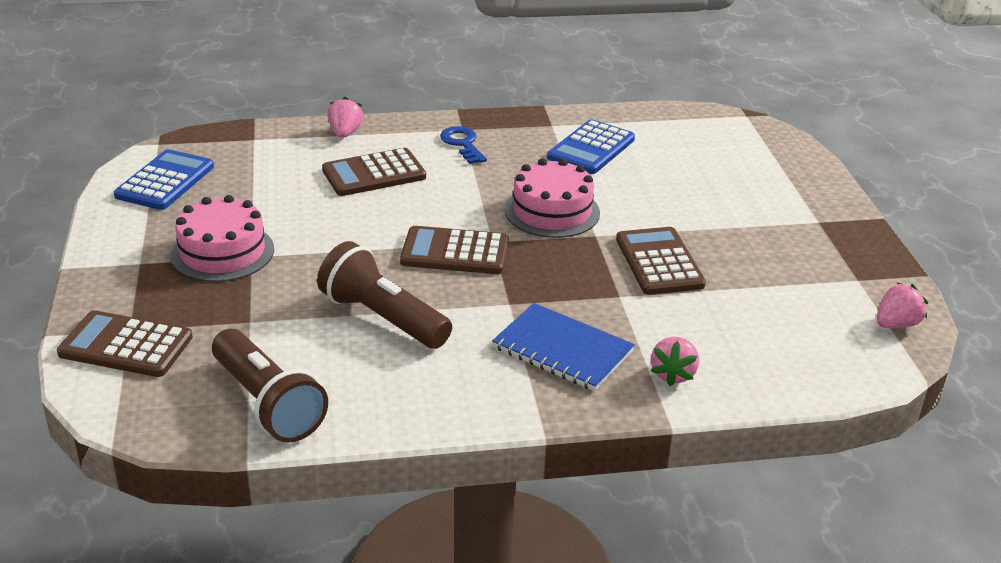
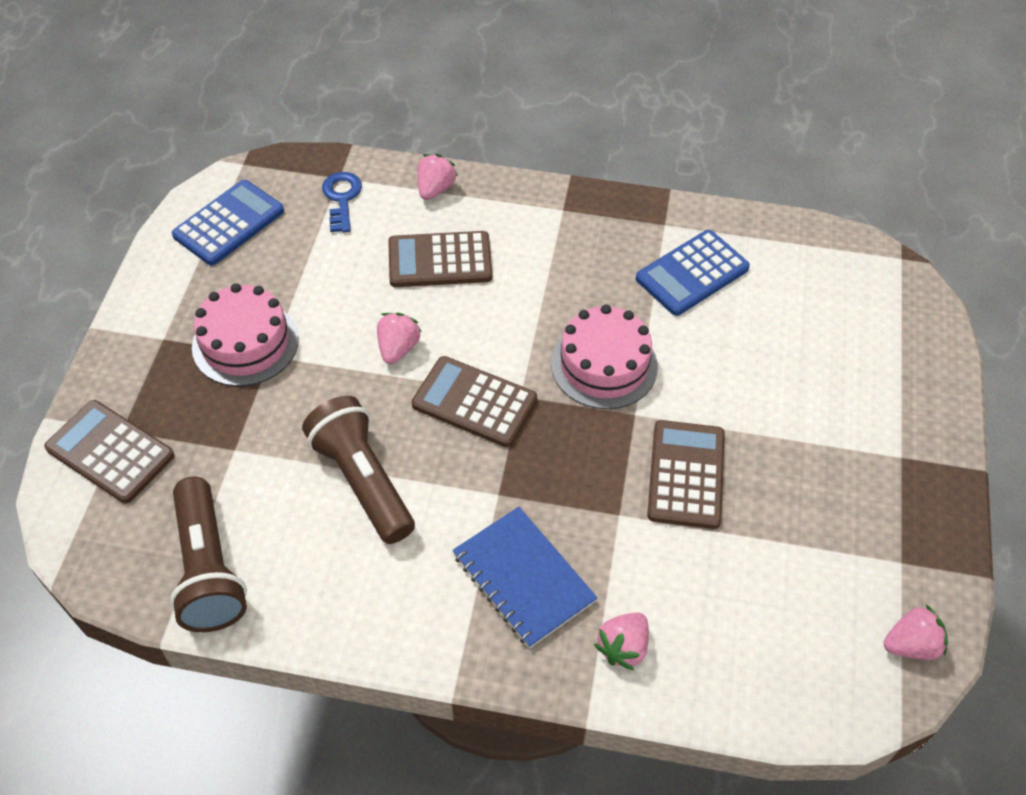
camera: 20 degrees right, 20 degrees up
blue key [440,126,487,164] -> blue key moved to [322,172,362,232]
none -> pink strawberry [377,313,422,364]

